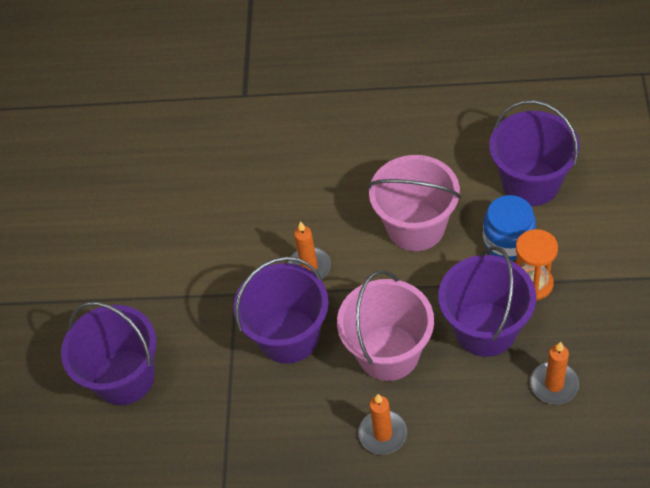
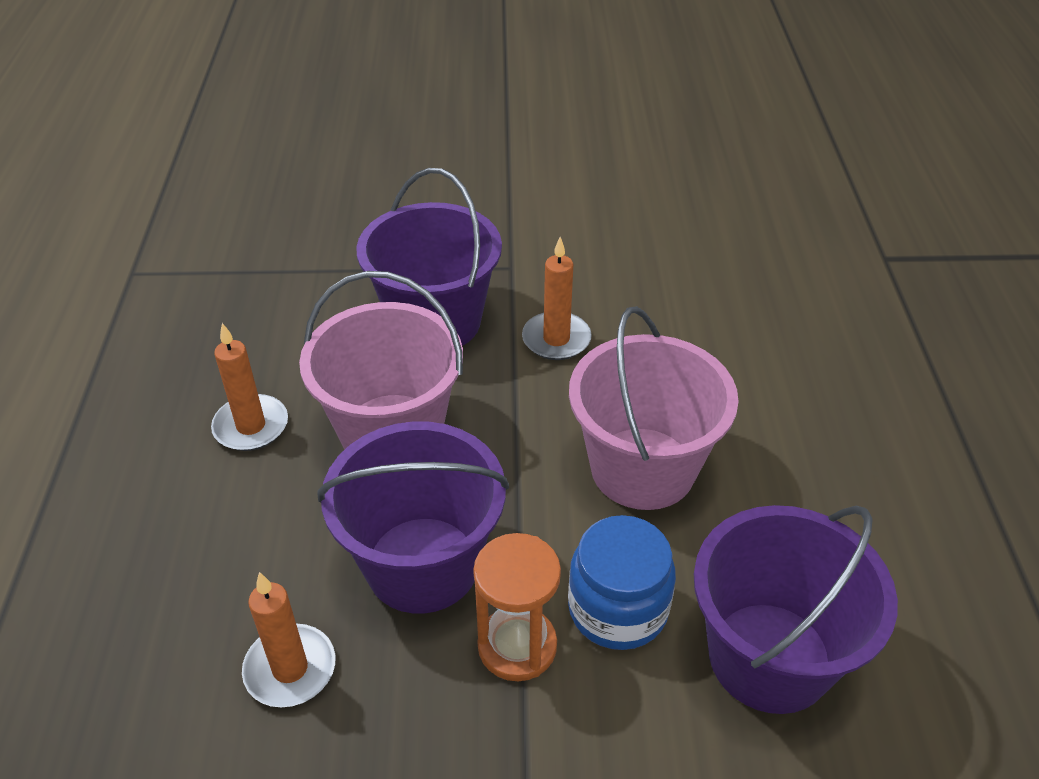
camera: 80 degrees right, 10 degrees down
purple bucket [61,302,157,405] -> none

